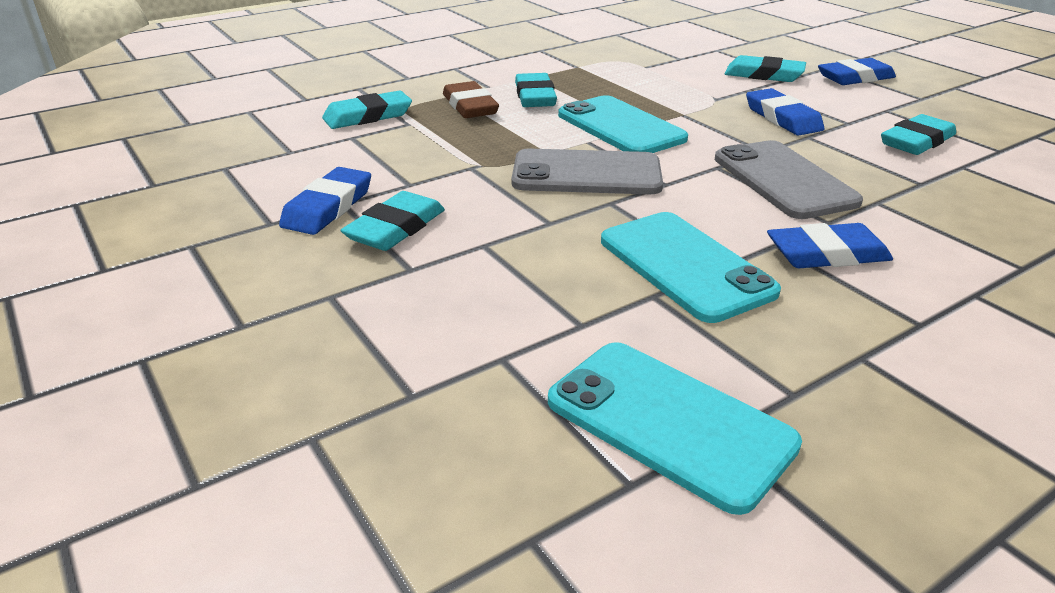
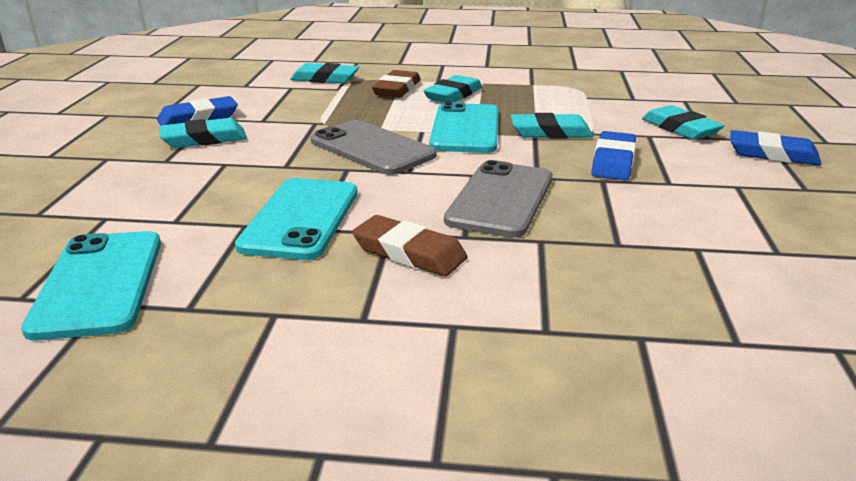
camera: 40 degrees right, 5 degrees down
blue eraser [767,223,893,268] -> brown eraser [352,215,468,276]
turquoise eraser [881,114,956,155] -> turquoise eraser moved to [511,113,593,138]

